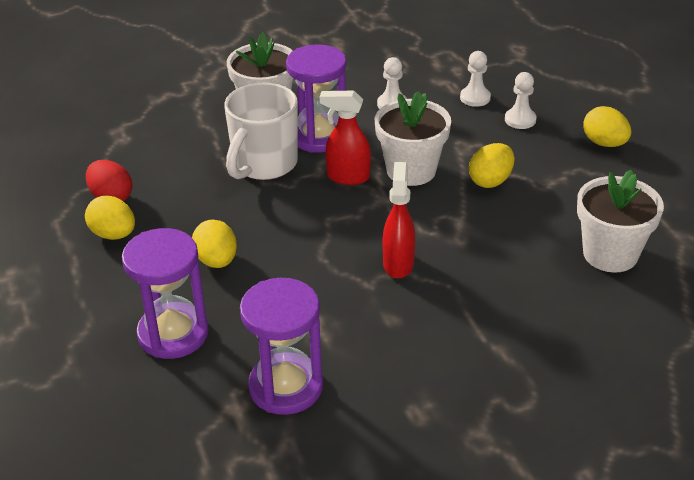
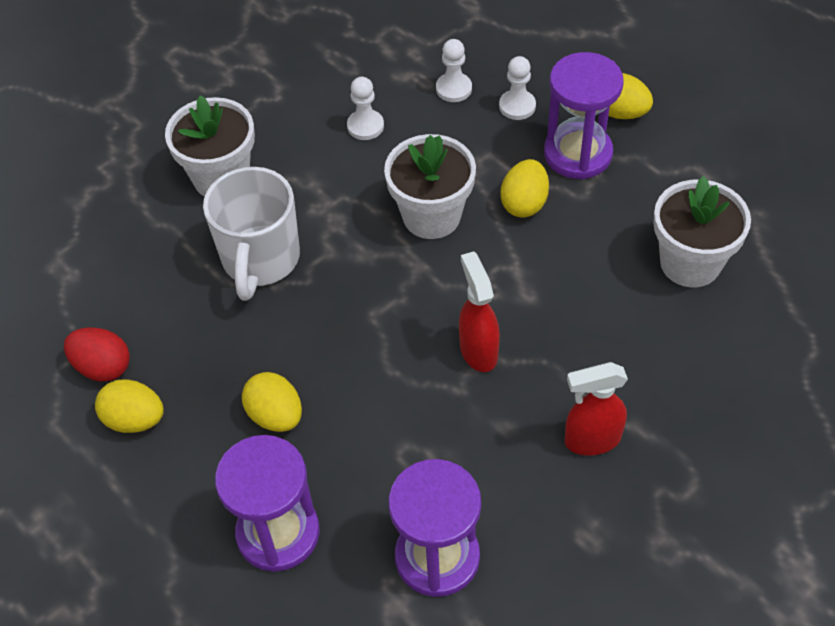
camera: 20 degrees left, 15 degrees up
purple hourglass [286,44,346,153] -> purple hourglass moved to [544,52,624,179]
red spray bottle [320,91,371,185] -> red spray bottle moved to [565,362,628,455]

